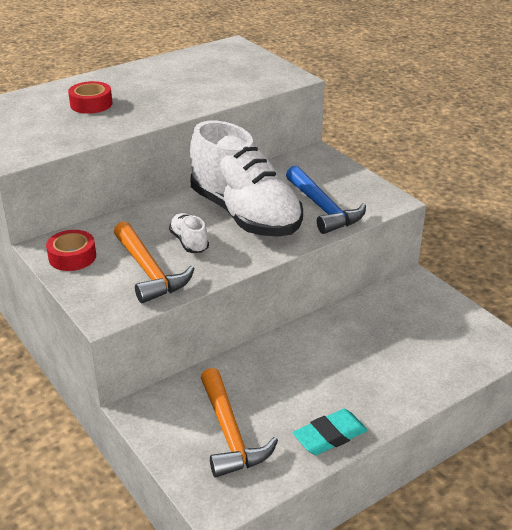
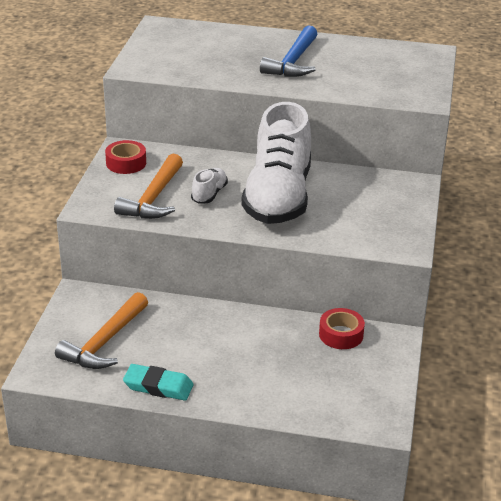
camera: 45 degrees right, 0 degrees up
red tape [68,81,112,114] -> red tape moved to [319,308,365,349]
blue hammer [286,166,366,234] -> blue hammer moved to [260,25,317,77]

